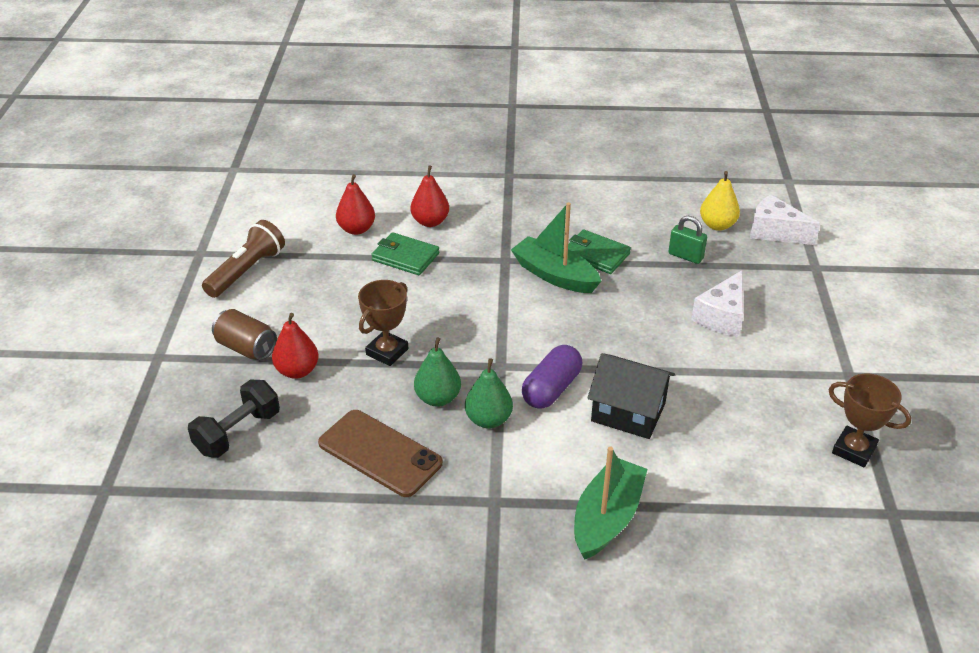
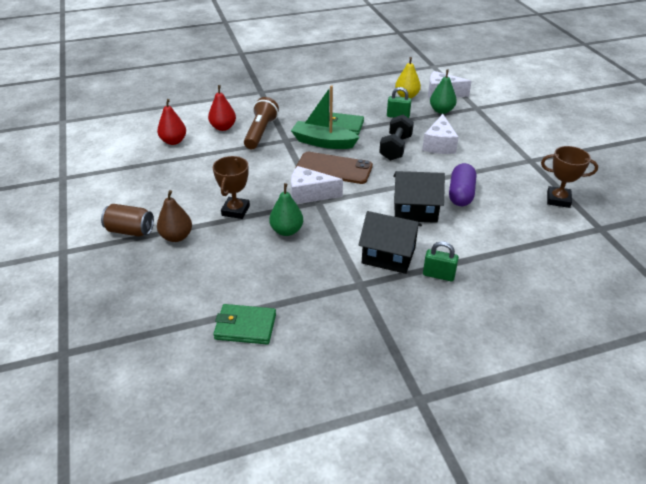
camera: 20 degrees left, 0 degrees up
black dumbbell [188,379,280,458] -> black dumbbell moved to [379,115,414,161]
brown flashlight [202,220,285,298] -> brown flashlight moved to [244,97,279,149]
red pear [272,313,319,379] -> brown pear [157,190,192,242]
brown phone [318,410,443,497] -> brown phone moved to [295,152,373,184]
green wallet [371,232,439,275] -> green wallet moved to [213,304,276,344]
green pear [465,358,513,428] -> green pear moved to [430,69,457,114]
purple capsule [522,345,582,409] -> purple capsule moved to [449,163,476,206]
green boat [574,447,648,559] -> green padlock [423,241,459,281]
none -> white cheese [291,166,343,204]
none -> black house [359,211,422,274]

